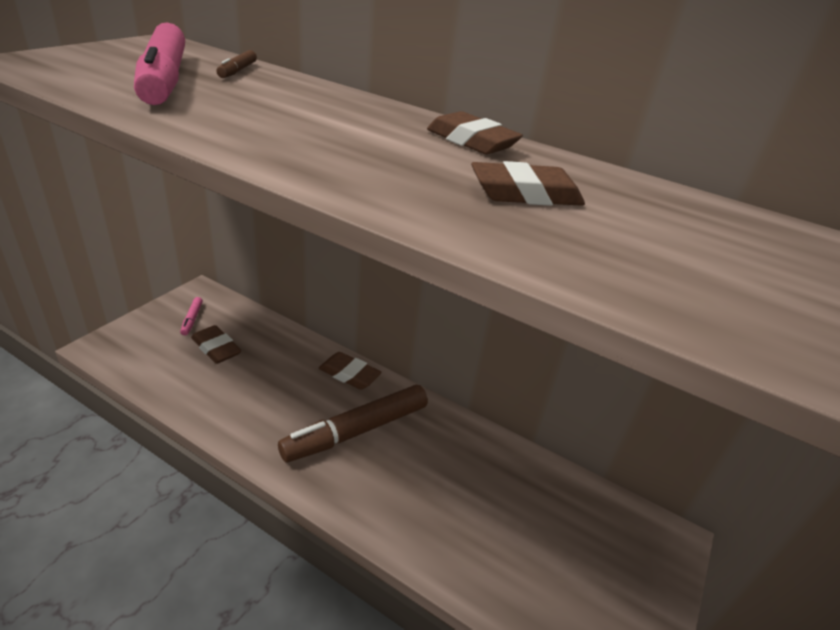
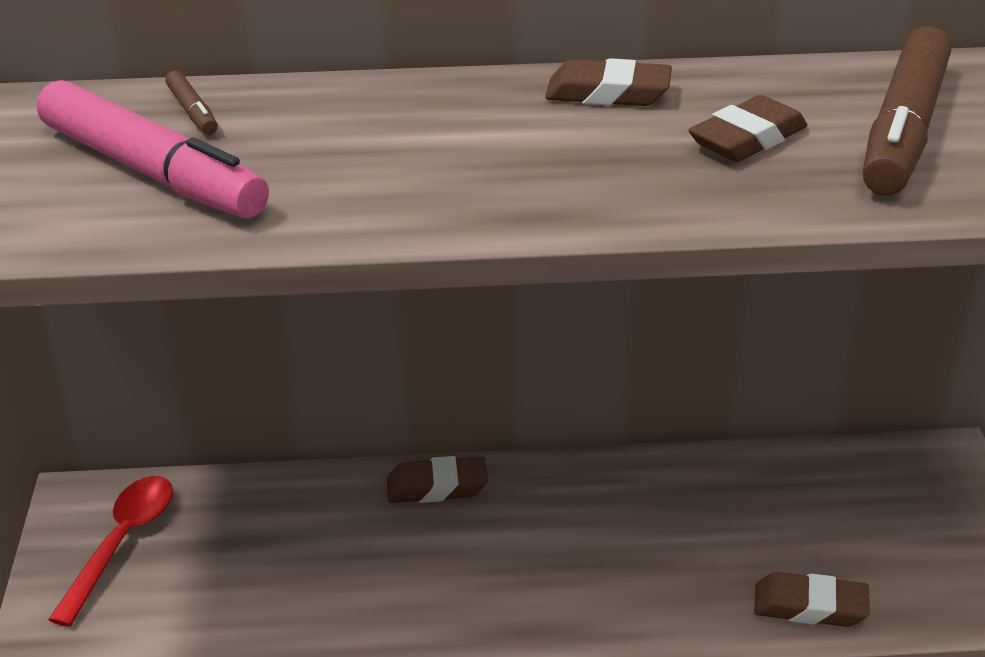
camera: 30 degrees left, 0 degrees up
pink marker [180,297,203,335] -> red spoon [48,476,173,627]
brown eraser [191,325,241,364] -> brown eraser moved to [754,572,870,627]
brown marker [278,385,428,463] -> brown marker moved to [863,26,951,196]

